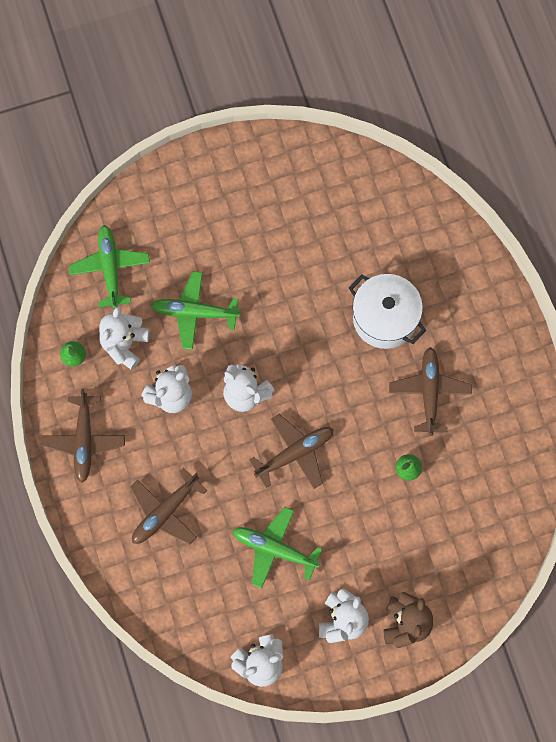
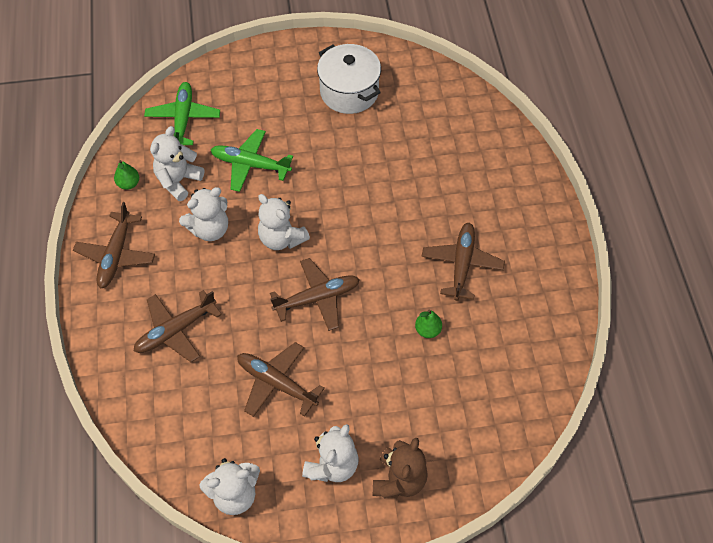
camera: 10 degrees right, 15 degrees down
green plane [233,507,322,589] -> brown plane [237,342,325,417]
white pot [349,274,426,349] -> white pot moved to [317,44,381,114]

